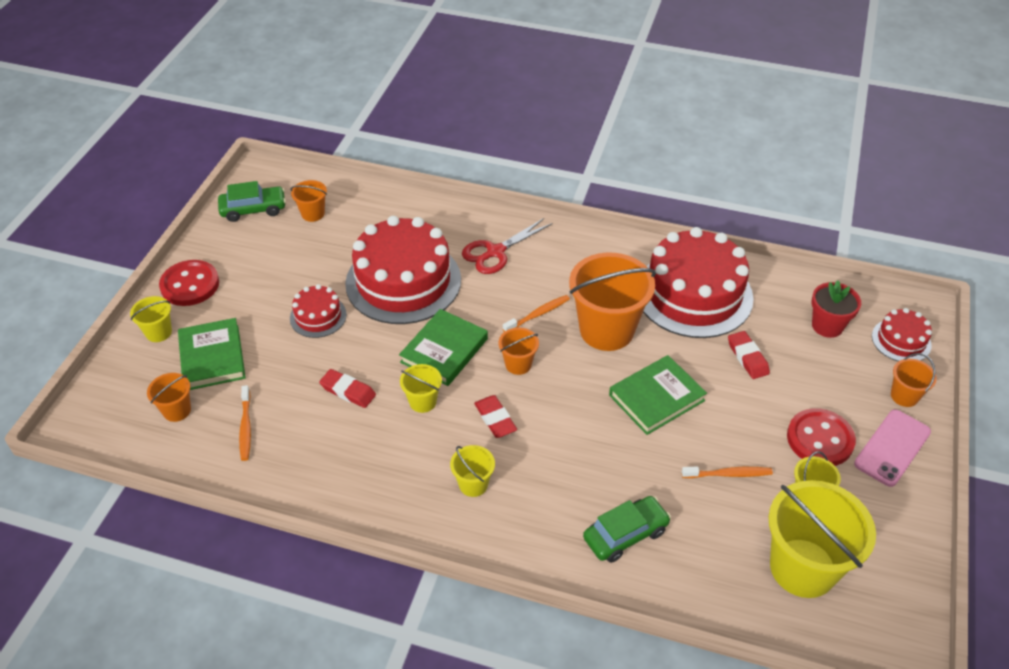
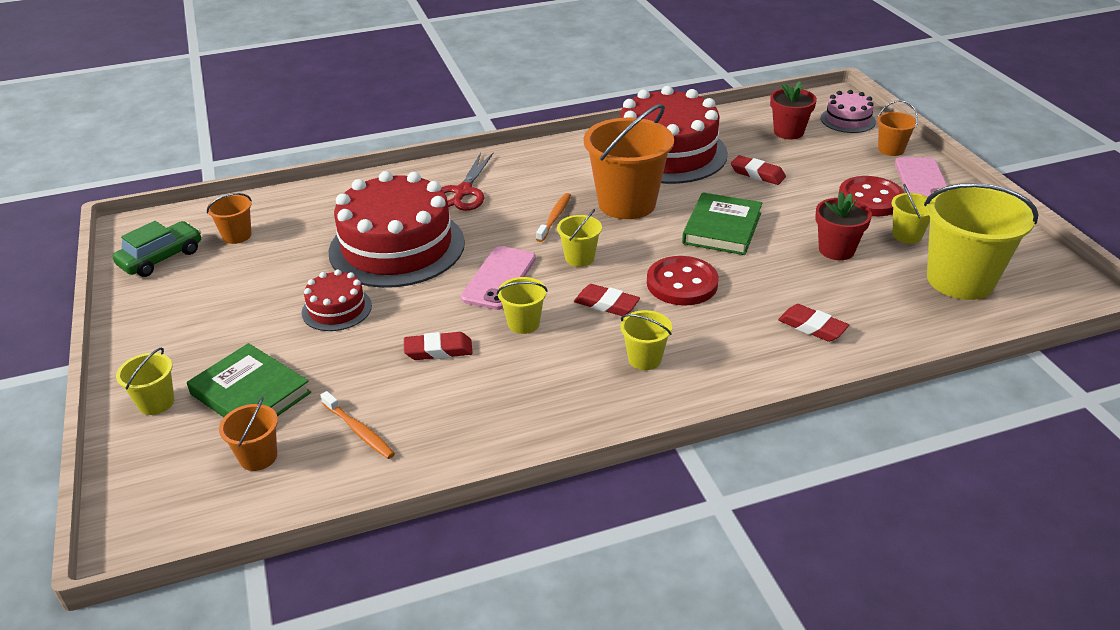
camera: 35 degrees left, 10 degrees down
red button [159,260,219,306] -> red button moved to [647,256,719,306]
green book [399,309,488,386] -> pink phone [461,246,536,310]
orange bucket [499,328,539,375] -> yellow bucket [557,209,602,267]
green car [583,496,671,563] -> red eraser [778,304,849,342]
orange toothbrush [682,466,773,478] -> red flower pot [815,191,872,260]
red cake [872,308,932,361] -> pink cake [821,90,876,133]

